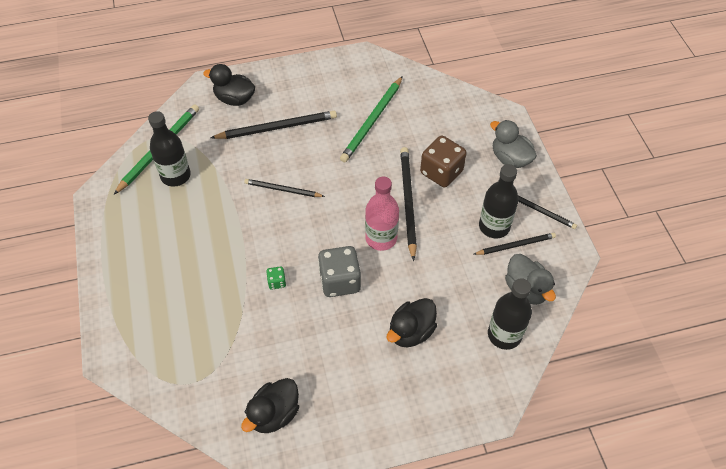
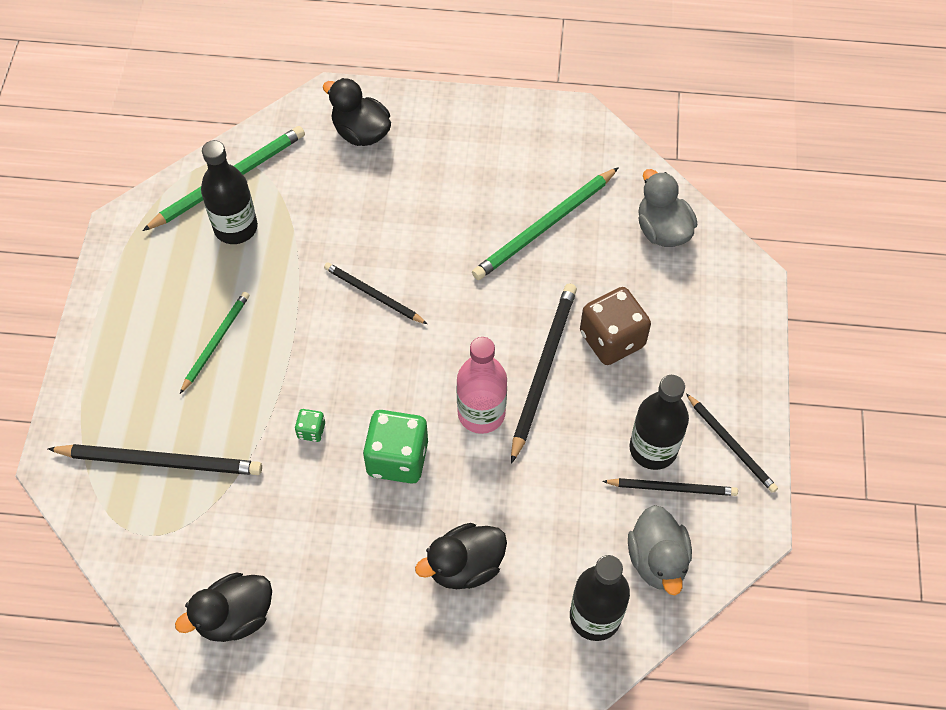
camera: 20 degrees right, 5 degrees up
black pencil [211,111,337,139] -> black pencil moved to [47,444,262,475]
grey dice [318,246,361,297] -> green dice [363,410,428,484]
grey duck [490,120,537,168] -> grey duck moved to [638,169,697,247]
none -> green pencil [180,292,249,394]

